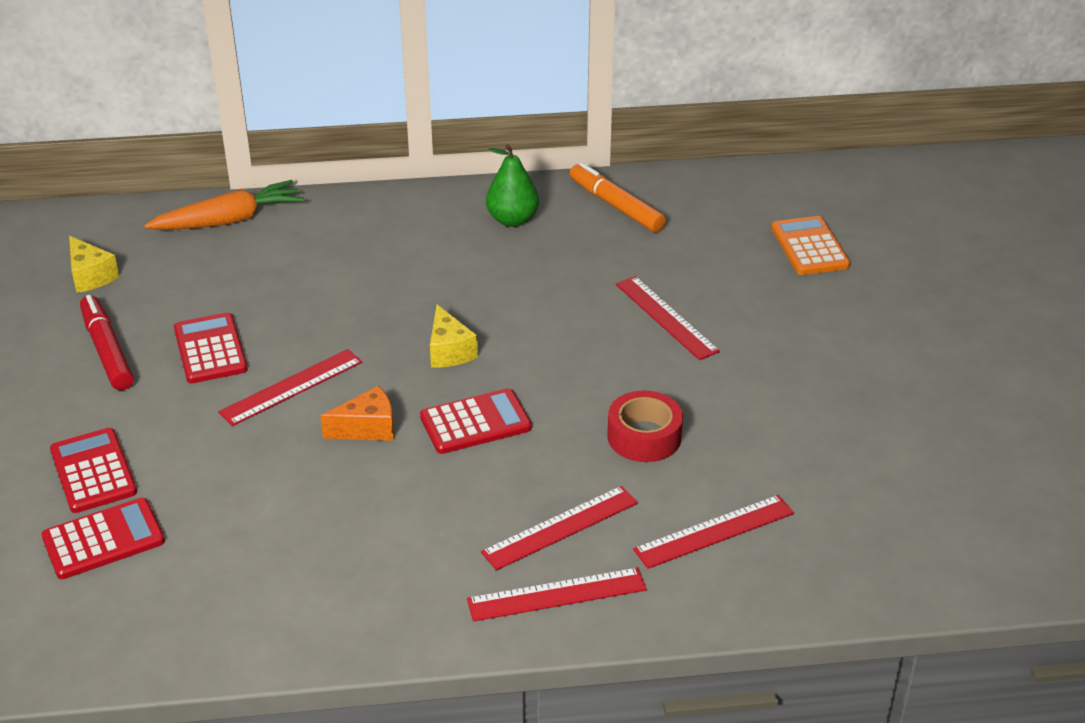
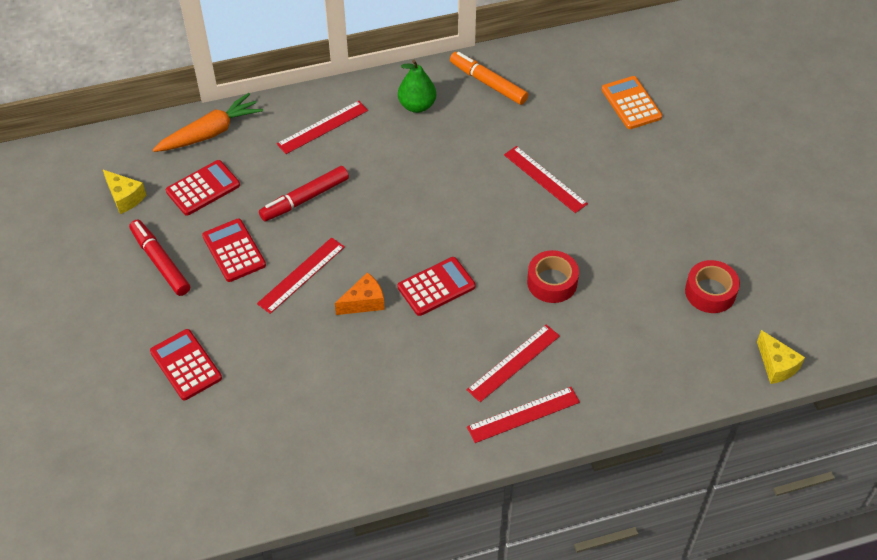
camera: 10 degrees left, 15 degrees up
red calculator [41,498,165,579] -> red calculator moved to [166,160,240,216]
yellow cheese [430,305,478,368] -> yellow cheese moved to [757,330,805,384]
red ruler [633,495,794,569] -> red ruler moved to [277,100,368,154]
none -> red marker [259,166,349,221]
none -> red tape [685,260,740,313]

